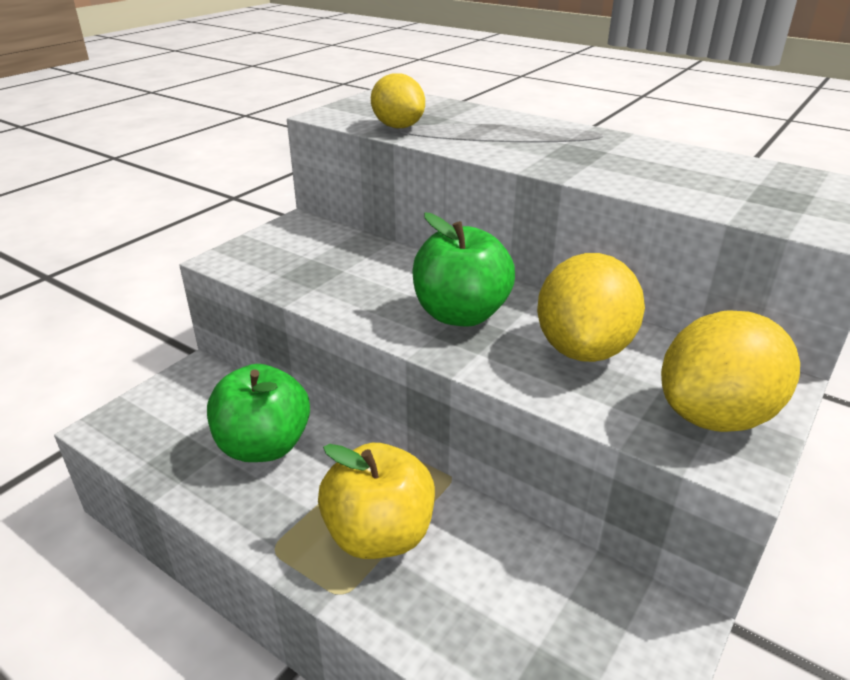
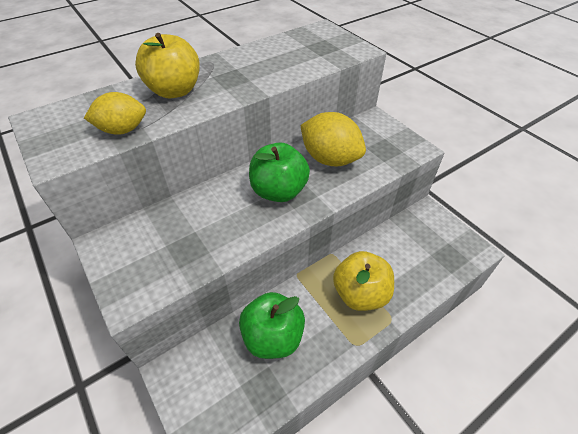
camera: 70 degrees left, 15 degrees up
yellow lemon [661,310,800,432] -> none
none -> yellow apple [135,33,200,98]

